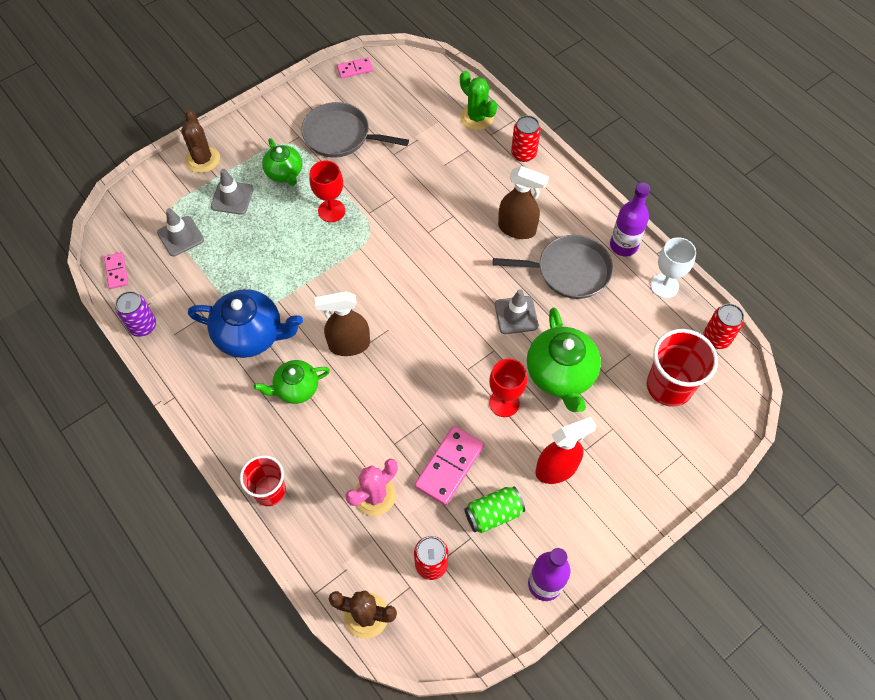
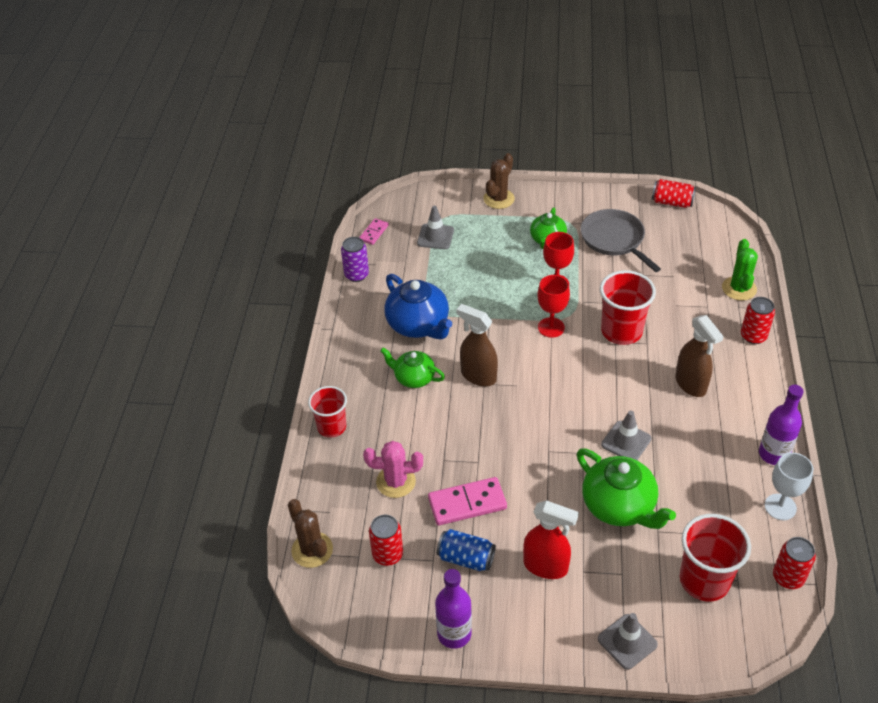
camera: 45 degrees right, 15 degrees down
grey traffic cone [211,169,254,214] -> grey traffic cone moved to [598,613,658,670]
pink domino [337,57,373,79] -> red can [652,179,696,208]
green can [464,486,525,533] -> blue can [437,529,496,571]
red goblet [489,358,527,417] -> red goblet moved to [537,275,570,338]
grey pan [493,235,613,299] -> none
green teapot [527,307,601,412] -> green teapot turned 75 degrees counterclockwise [577,449,676,529]
none -> red cup [600,270,656,345]

